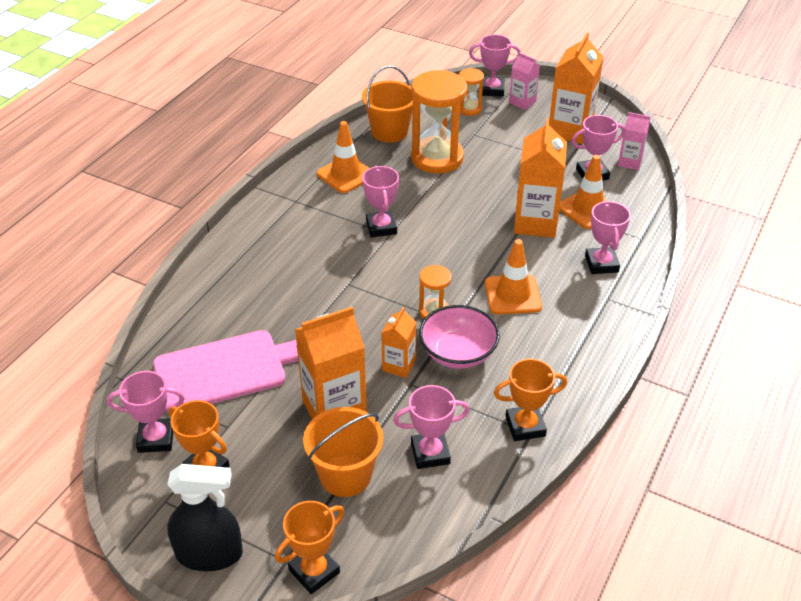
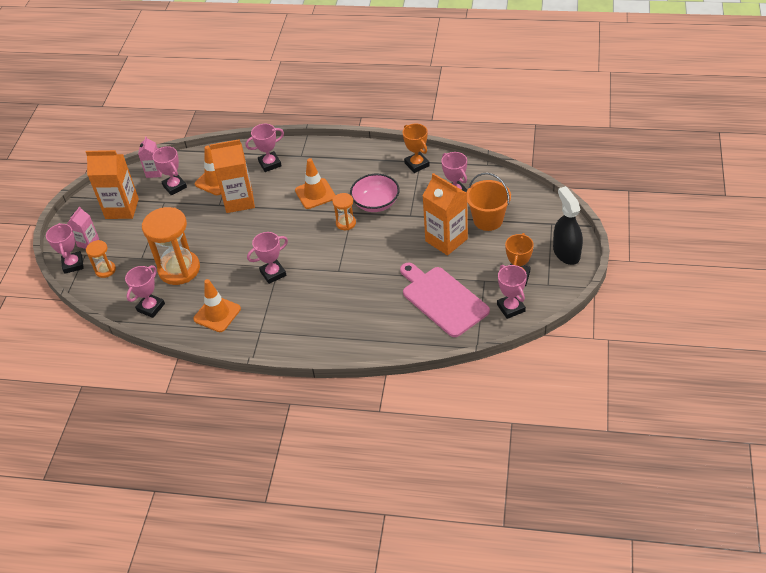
camera: 105 degrees left, 5 degrees up
orange trophy [275,501,344,594] -> none
orange bucket [362,66,413,143] -> pink trophy [125,265,165,318]
orange carton [381,307,416,378] -> none

